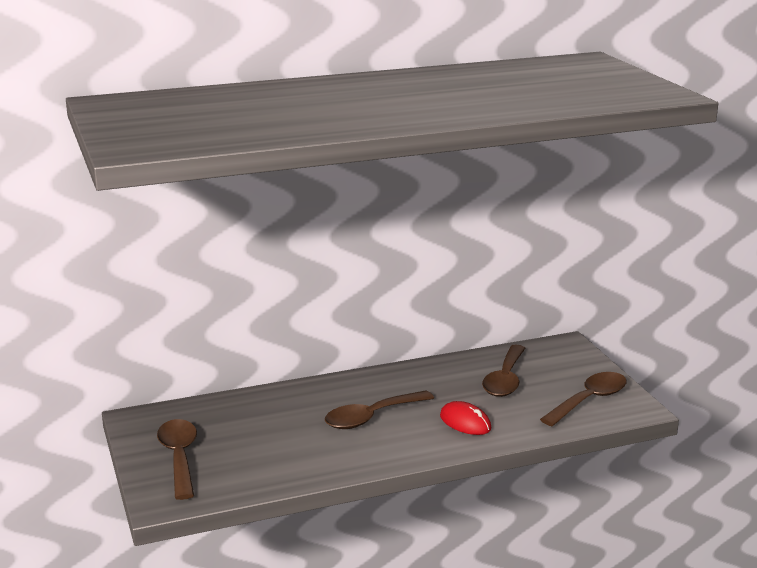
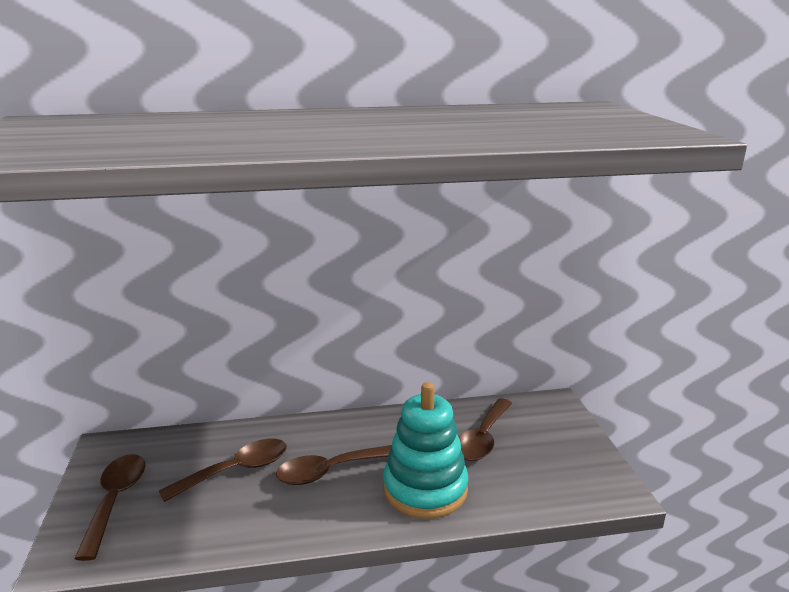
camera: 10 degrees right, 0 degrees up
red mouse [440,401,491,435] -> turquoise stacking toy [383,382,469,519]
brown spoon [540,372,627,426] -> brown spoon moved to [159,439,287,502]

